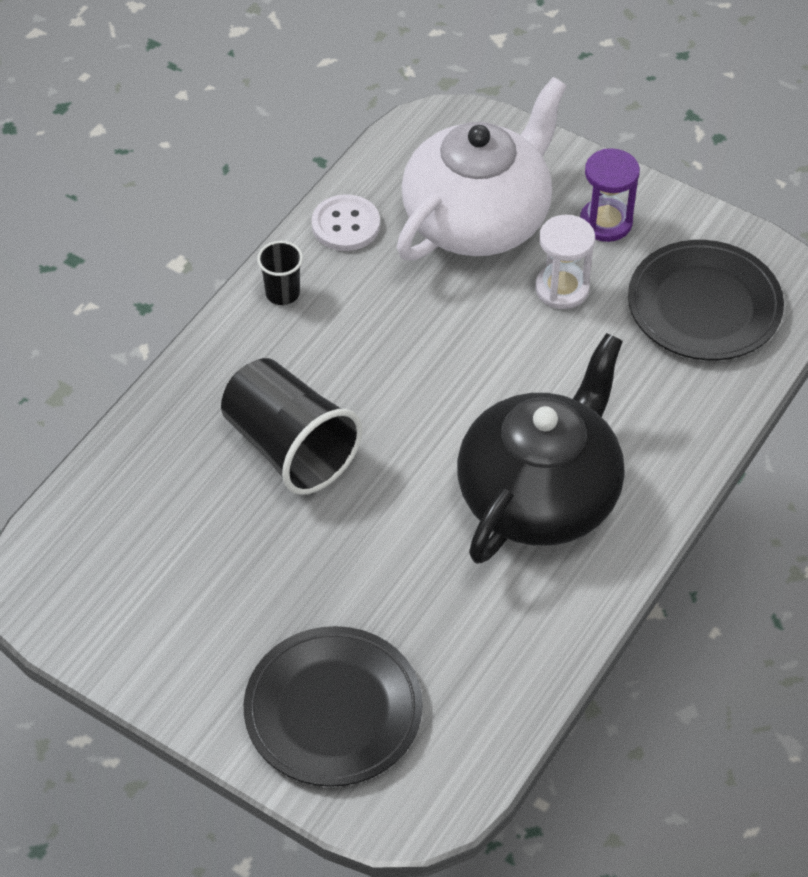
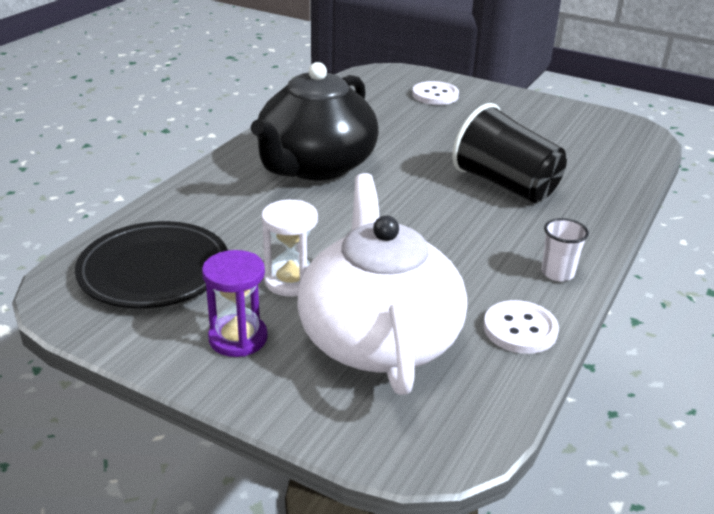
camera: 175 degrees right, 20 degrees down
black plate [244,626,423,787] -> white button [412,81,459,105]
black cup [257,241,303,305] -> white cup [542,218,589,281]
white teapot [397,77,567,261] -> white teapot turned 135 degrees clockwise [297,173,467,395]

